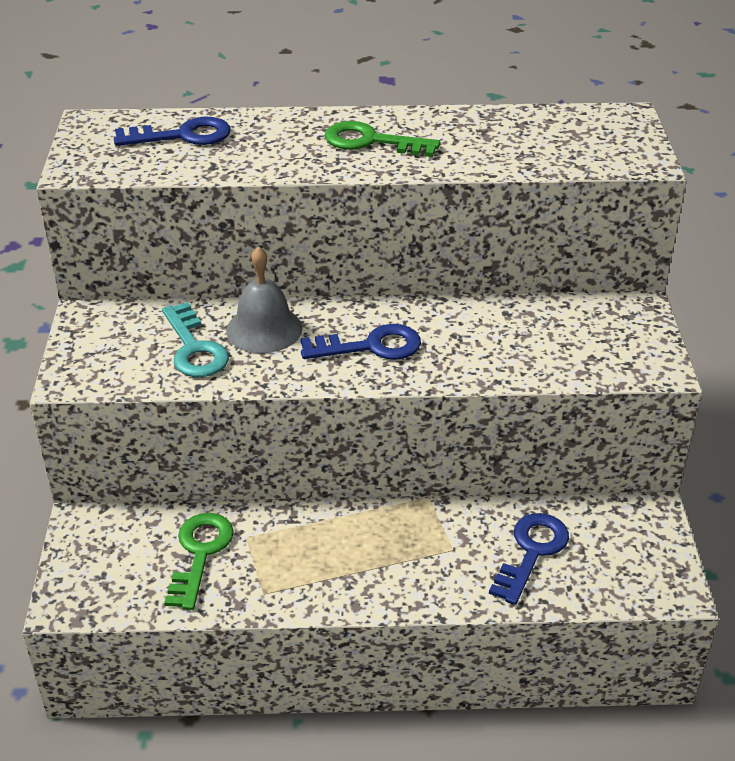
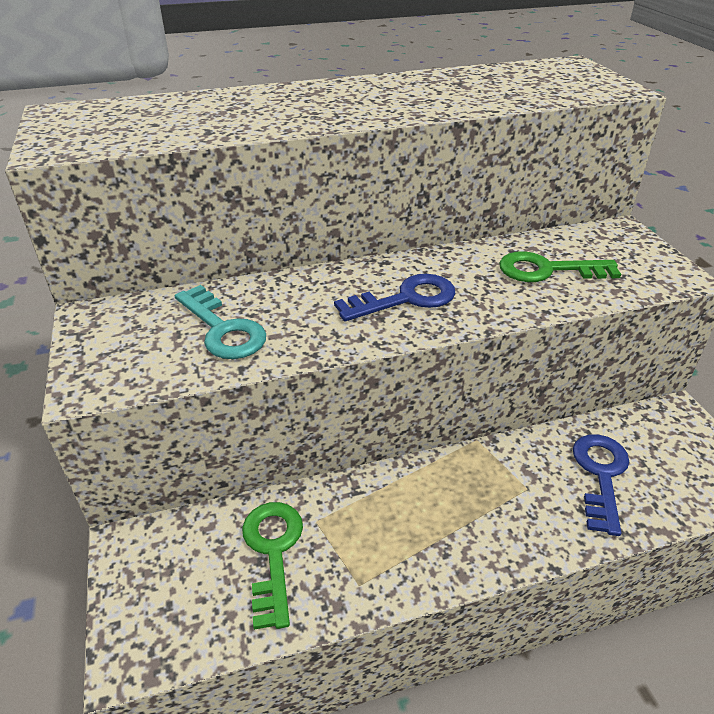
camera: 15 degrees left, 0 degrees up
blue key [114,117,231,146] -> none
grey bell [226,246,302,353] -> none
green key [325,121,441,157] -> green key moved to [499,251,621,282]

